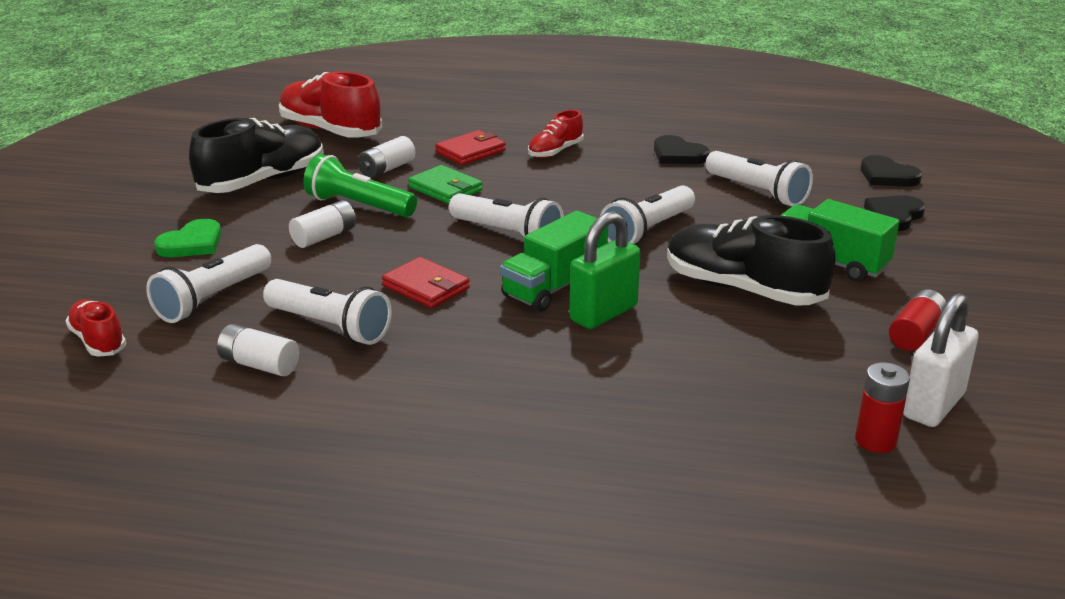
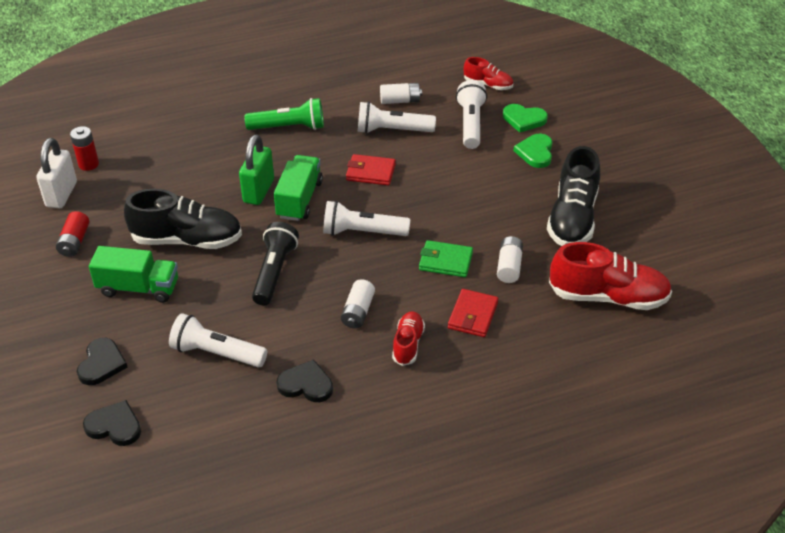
camera: 150 degrees right, 15 degrees up
white battery [289,200,356,248] -> white battery moved to [341,279,375,328]
green flashlight [303,154,417,217] -> green flashlight moved to [245,98,324,130]
white flashlight [600,185,695,245] -> black flashlight [252,222,299,305]
none -> green heart [503,104,548,133]

